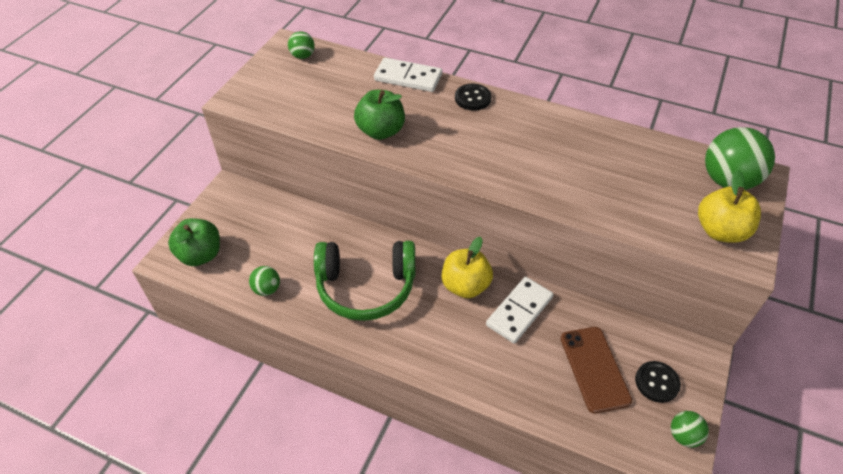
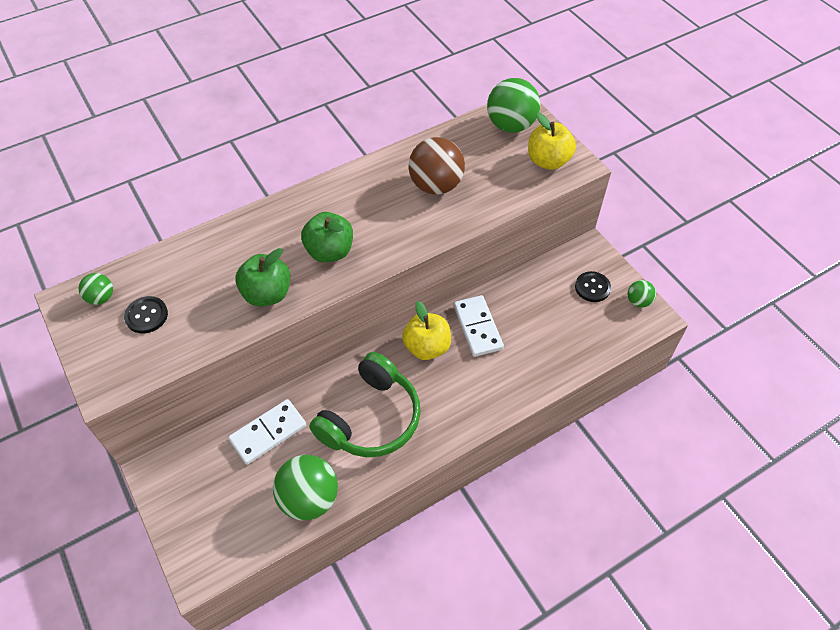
camera: 55 degrees left, 5 degrees up
green apple [168,218,220,266] -> green apple moved to [301,212,353,262]
green ball [249,266,280,296] -> green ball [273,455,338,520], size x1.95
white domino [374,57,442,92] -> white domino moved to [228,399,306,465]
black button [455,84,491,111] -> black button moved to [124,296,168,333]
brown phone [560,327,632,414] -> none
none -> brown ball [409,137,465,195]

